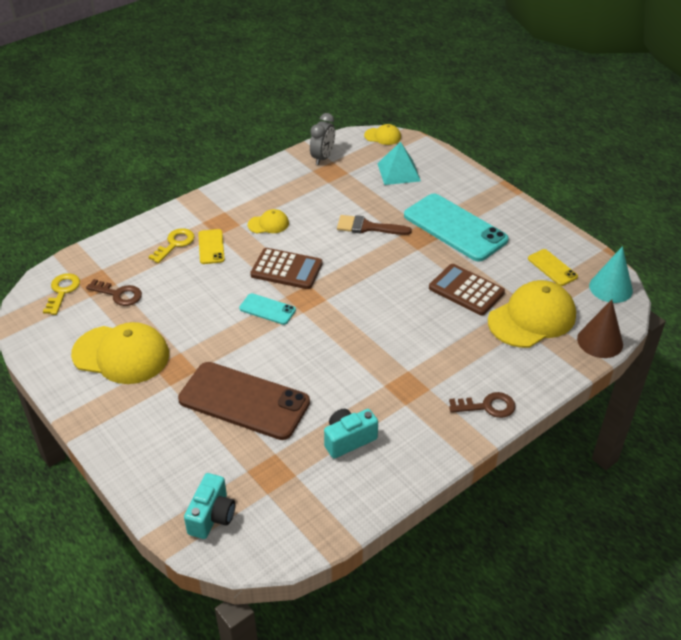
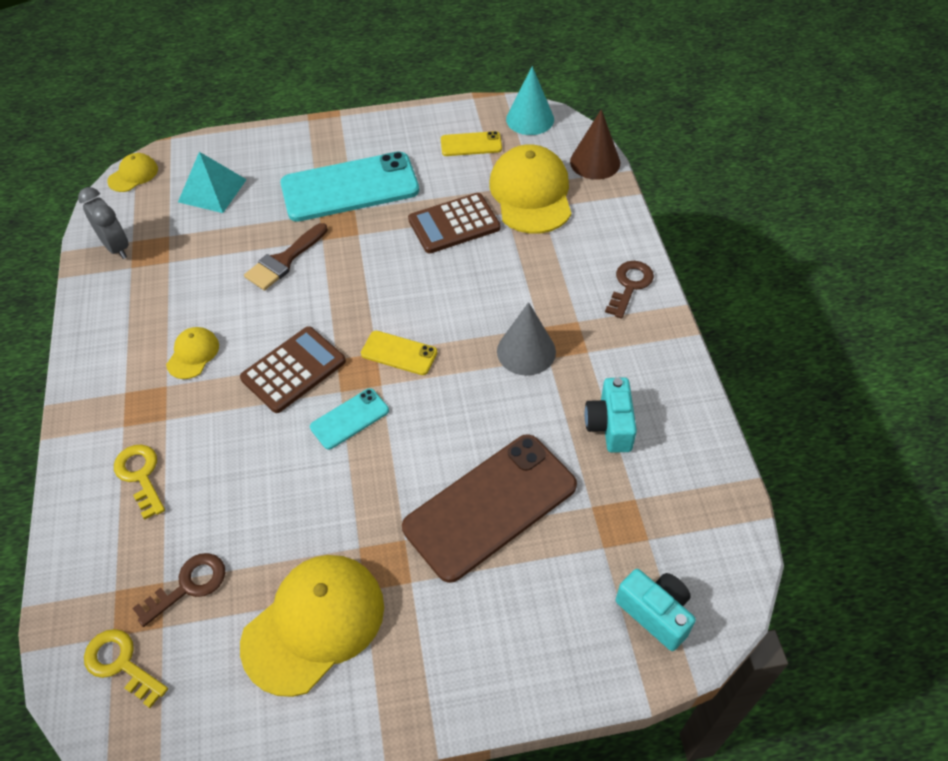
camera: 60 degrees left, 10 degrees up
yellow phone [198,229,225,264] -> yellow phone moved to [361,331,437,375]
none -> grey cone [497,302,556,376]

